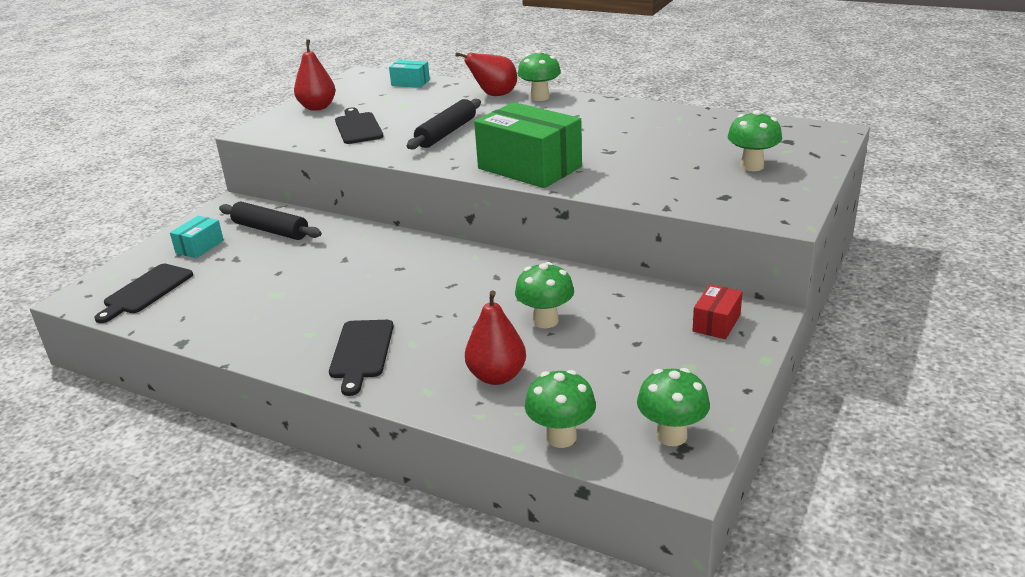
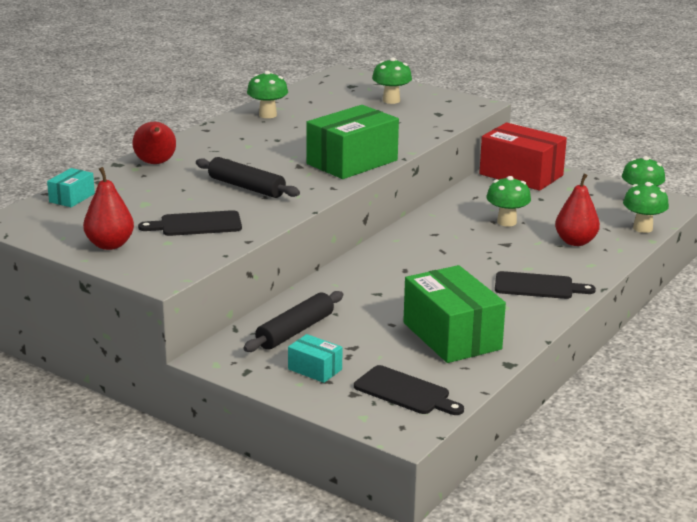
camera: 85 degrees left, 5 degrees down
green mushroom [518,50,561,101] -> green mushroom moved to [247,71,288,118]
red box [692,284,743,339] -> red box [479,123,567,191], size x2.10
none -> green box [403,265,506,363]

